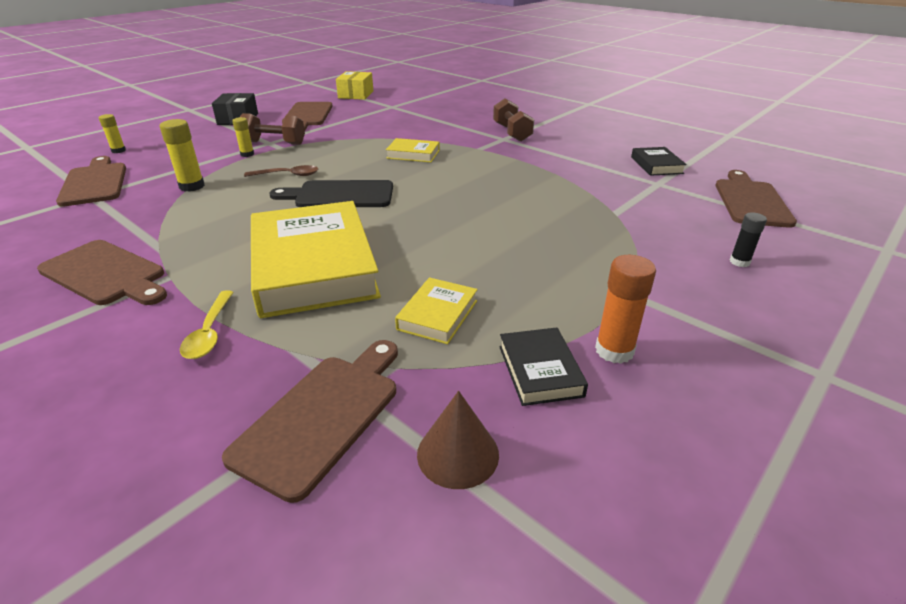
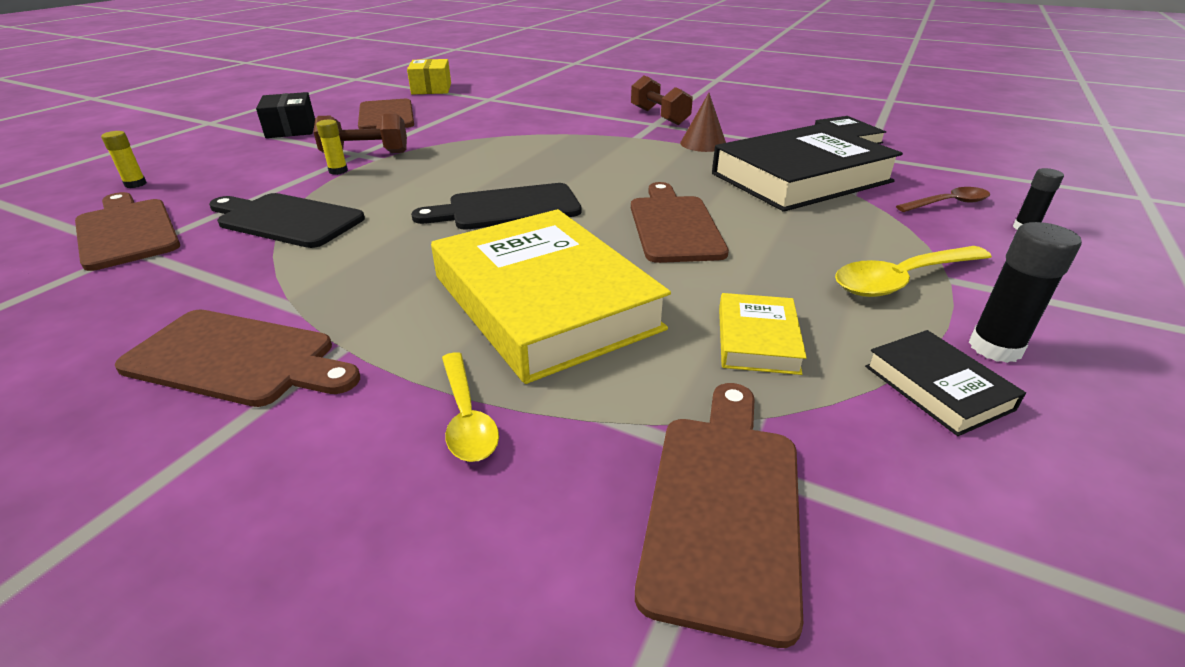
camera: 15 degrees left, 0 degrees up
yellow glue stick [159,119,205,192] -> black cutting board [209,193,365,248]
brown spoon [244,165,318,177] -> brown spoon moved to [896,187,990,212]
yellow book [386,138,440,162] -> none
brown cone [417,391,499,489] -> brown cone moved to [680,93,726,152]
orange glue stick [595,255,656,364] -> black glue stick [969,222,1082,363]
brown cutting board [716,170,797,228] -> brown cutting board moved to [631,182,729,263]
none -> black book [712,124,903,212]
none -> yellow spoon [835,246,992,297]

